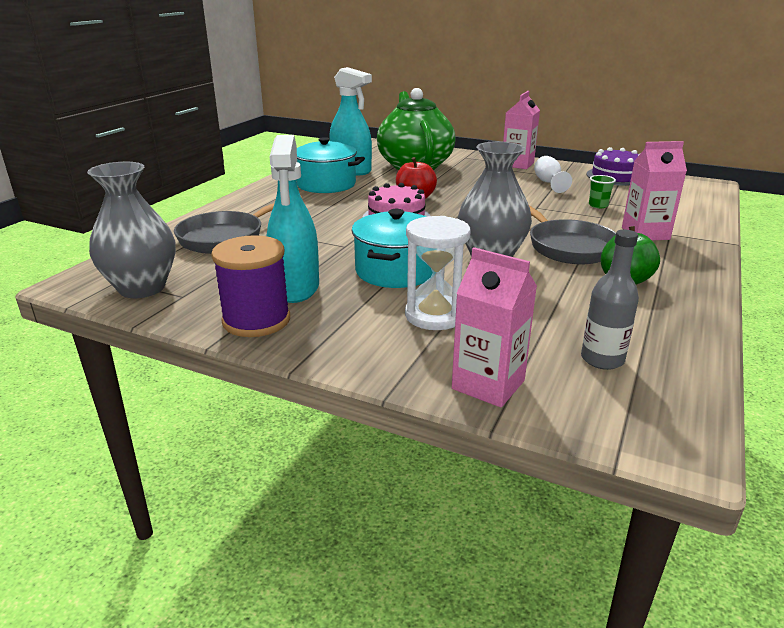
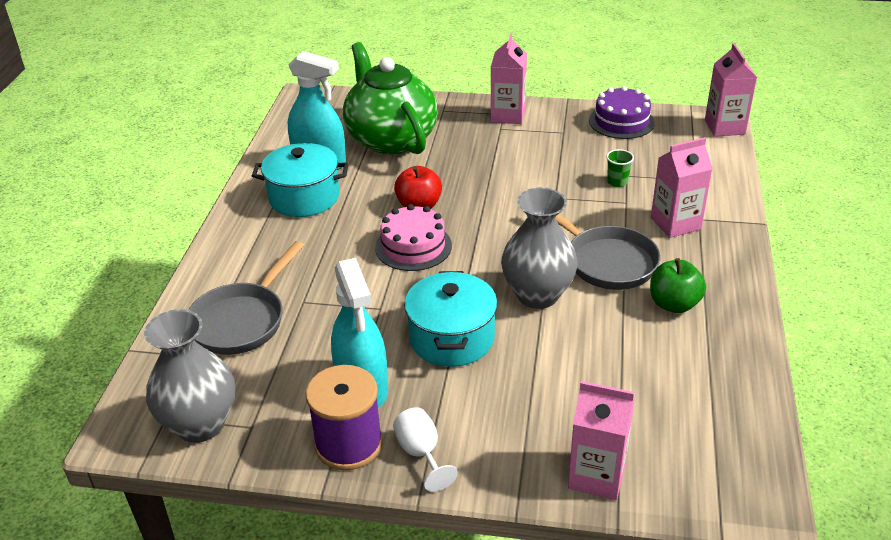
camera: 15 degrees left, 10 degrees up
white hourglass [405,216,470,330] -> none
white goblet [534,156,572,193] -> white goblet moved to [393,407,458,492]
grey bottle [581,230,639,370] -> none
none -> pink carton [705,43,757,137]

